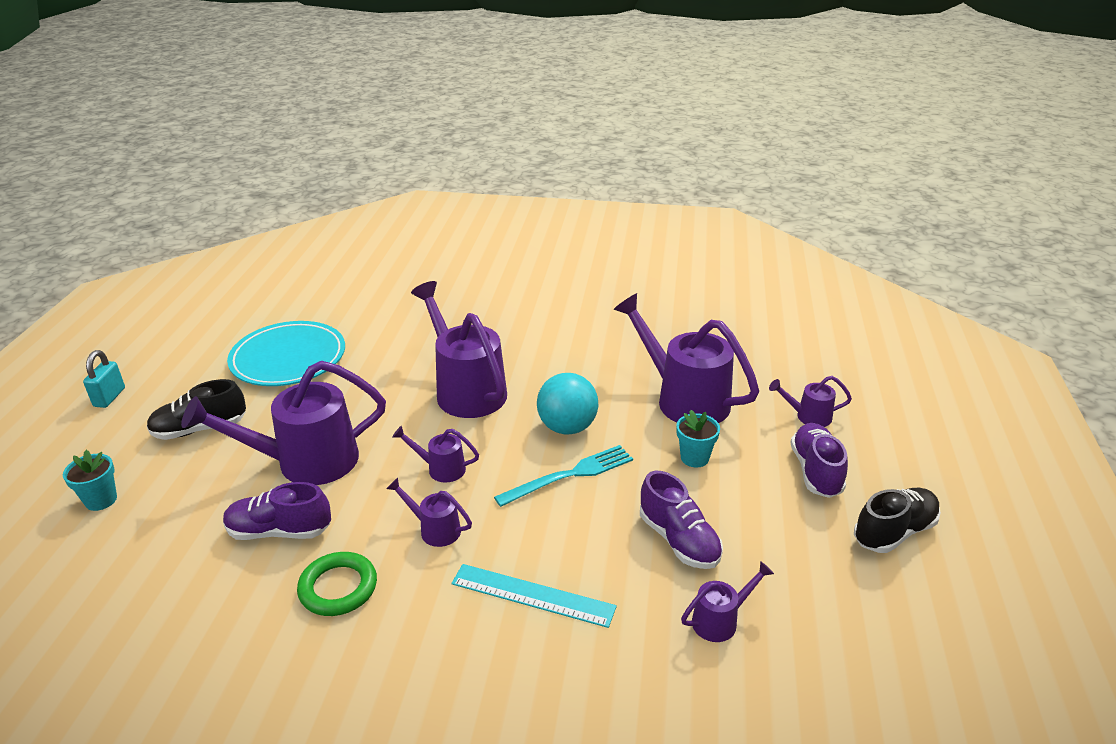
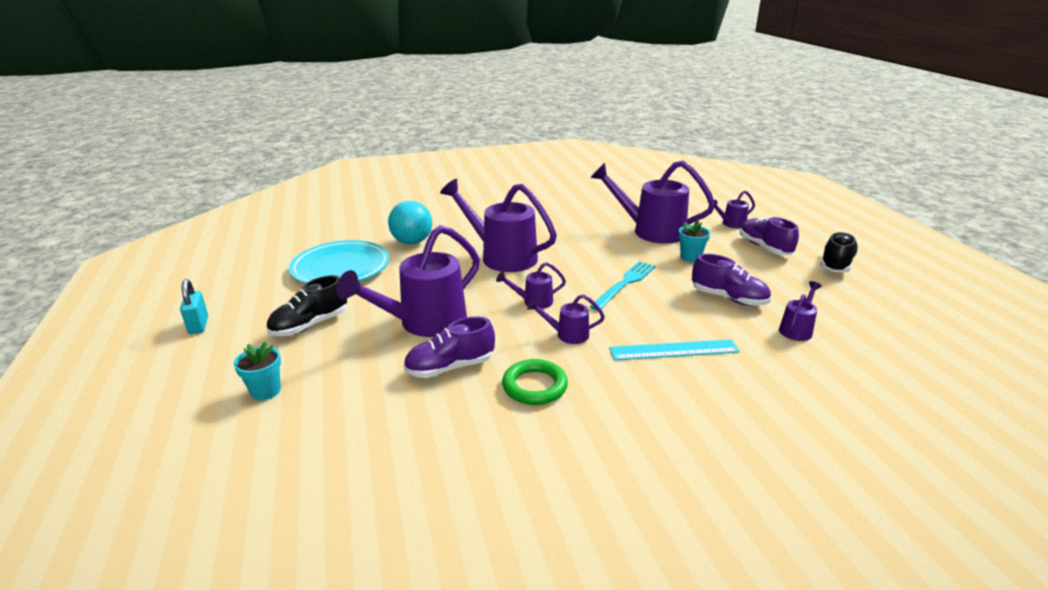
camera: 25 degrees left, 5 degrees down
turquoise ball [537,373,599,434] -> turquoise ball moved to [388,201,432,244]

